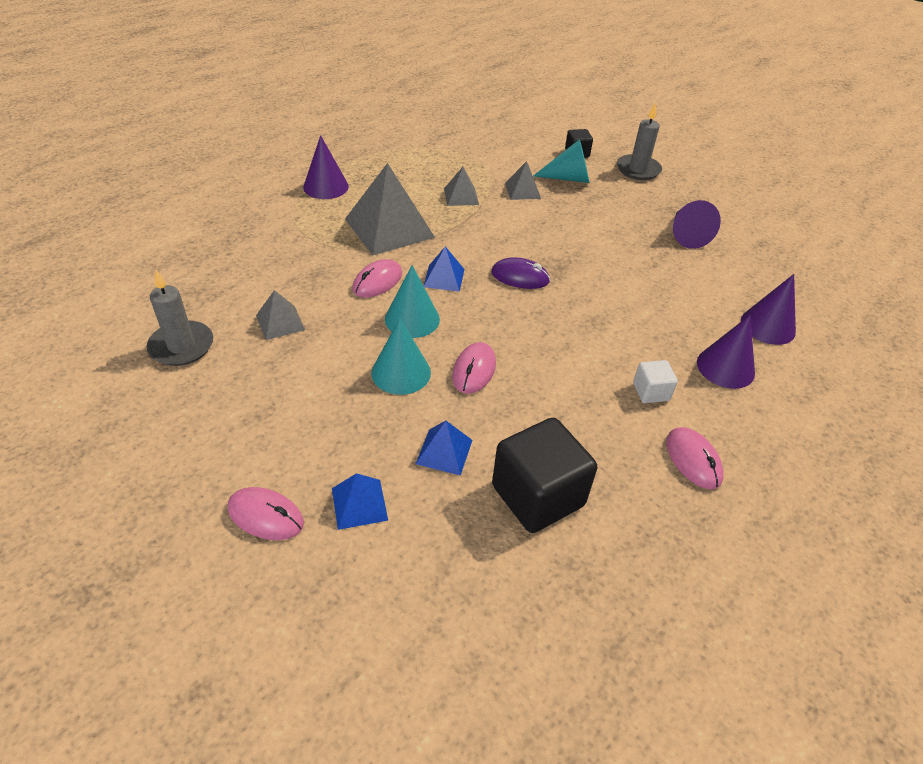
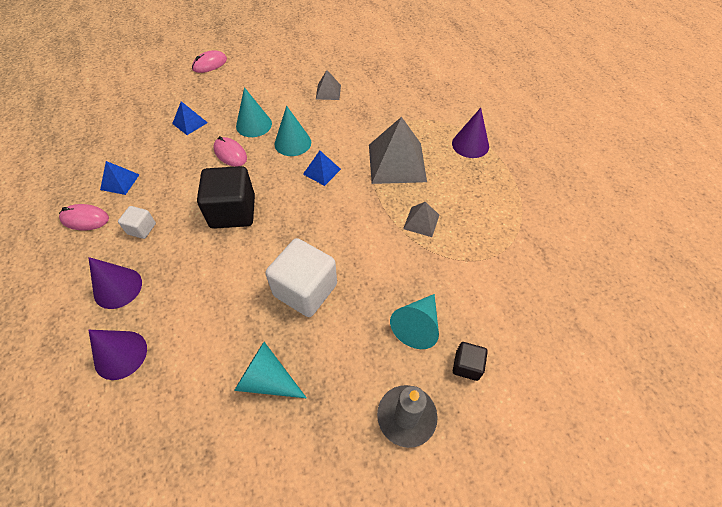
camera: 120 degrees right, 10 degrees up
grey candle [146,270,213,366] -> none
blue pyramid [332,473,388,530] -> blue pyramid moved to [100,161,140,195]
pink mouse [352,259,402,298] -> none
purple mouse [491,257,550,289] -> none
black cube [492,418,597,533] -> black cube moved to [197,166,255,229]
grey pyramid [505,161,541,200] -> none
purple cone [673,200,721,249] -> turquoise cone [234,342,307,398]
none -> white cube [265,238,337,317]

